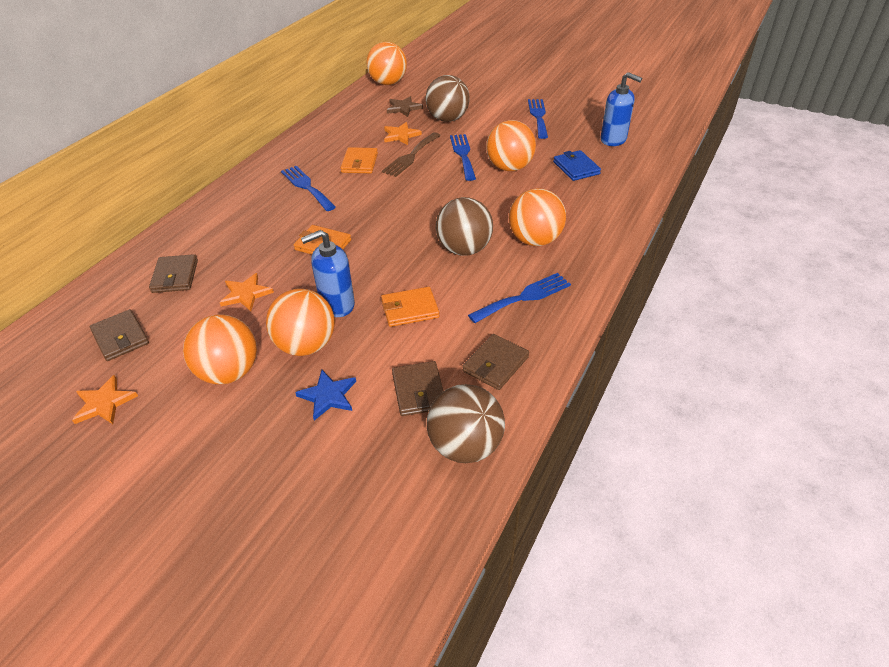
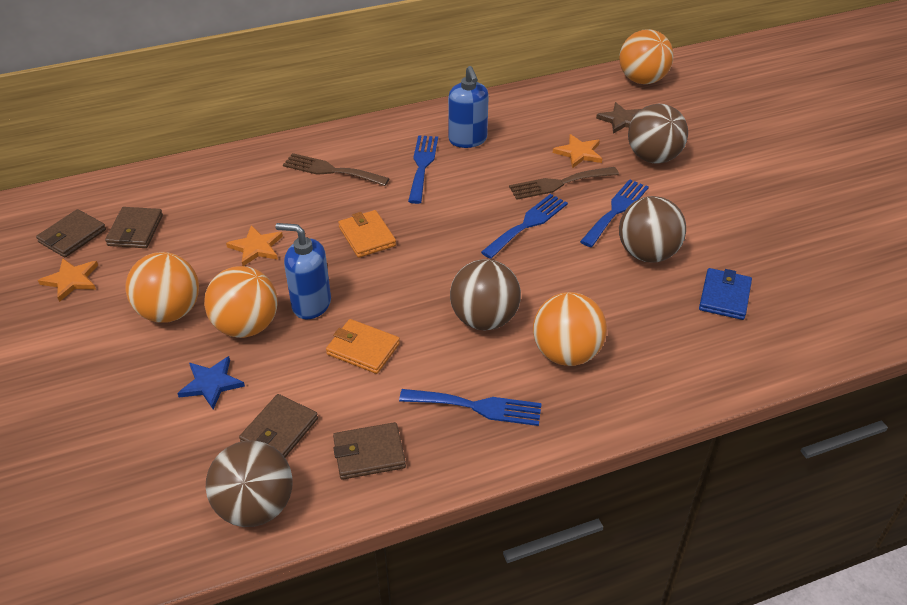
camera: 40 degrees right, 0 degrees up
brown wallet [149,254,198,293] -> brown wallet moved to [36,209,106,257]
orange wallet [341,147,378,173] -> none
orange ball [486,120,536,171] -> brown ball [619,196,686,263]
blue fork [528,99,548,139] -> blue fork moved to [481,194,568,259]
blue soap dispenser [600,72,642,146] -> blue soap dispenser moved to [448,66,489,148]
none -> brown fork [283,153,390,186]

